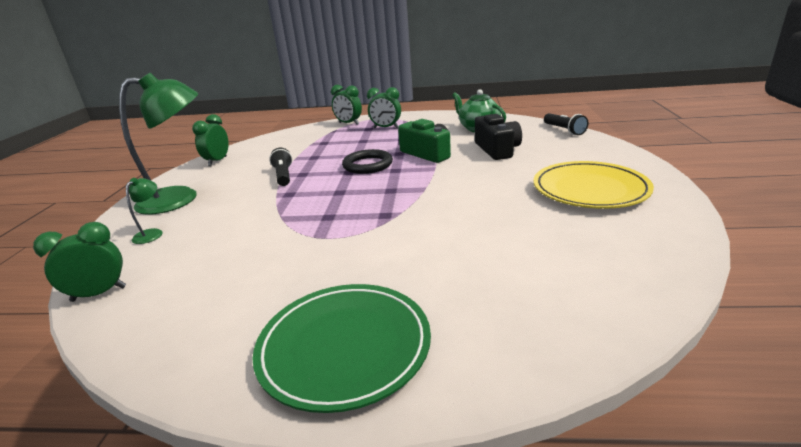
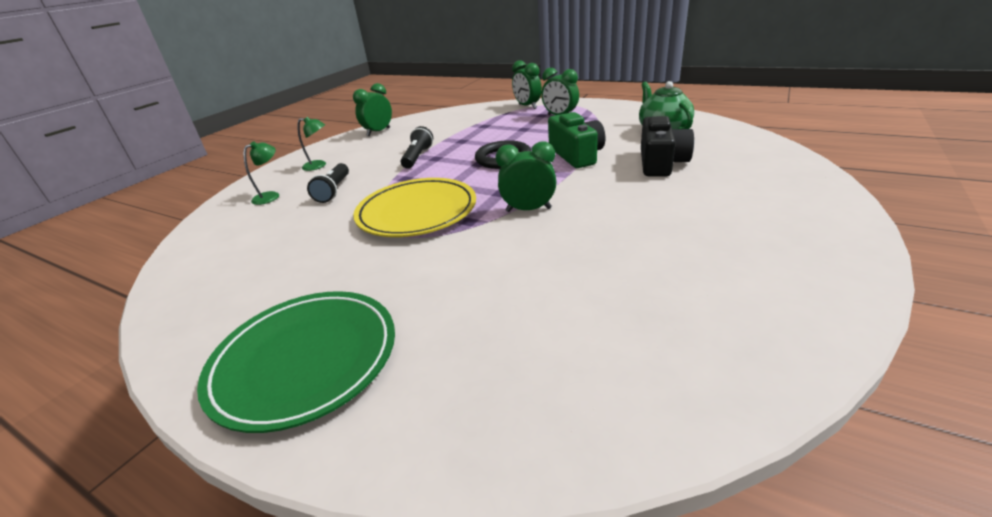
camera: 25 degrees right, 5 degrees up
green clock [33,222,126,302] -> green clock moved to [495,141,556,212]
green lamp [119,73,198,215] -> green lamp [297,117,326,171], size x0.42
yellow plate [533,161,654,209] -> yellow plate moved to [353,178,476,237]
black flashlight [544,113,588,135] -> black flashlight moved to [307,163,349,203]

